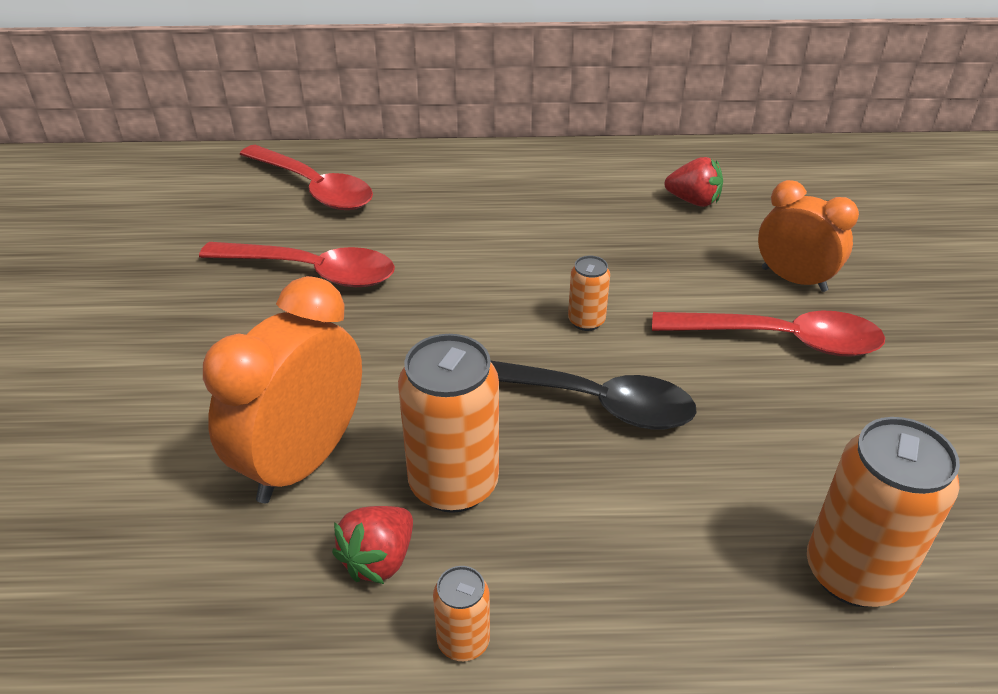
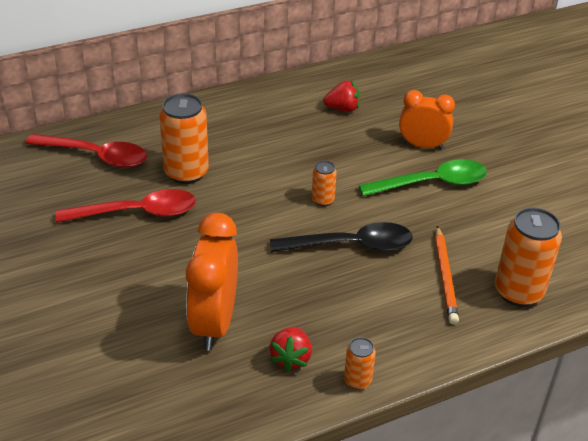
camera: 25 degrees left, 0 degrees up
orange can [398,334,499,513] -> orange can moved to [159,93,209,184]
red spoon [652,310,885,357] -> green spoon [358,159,487,196]
none -> orange pencil [435,226,459,324]

